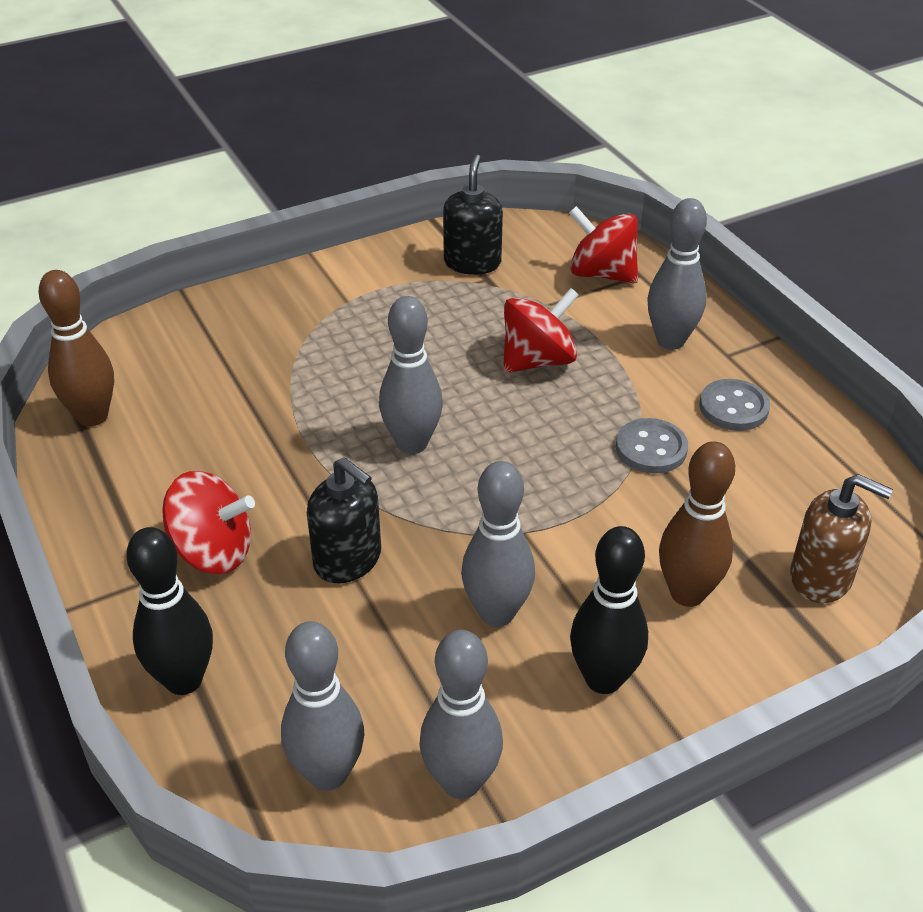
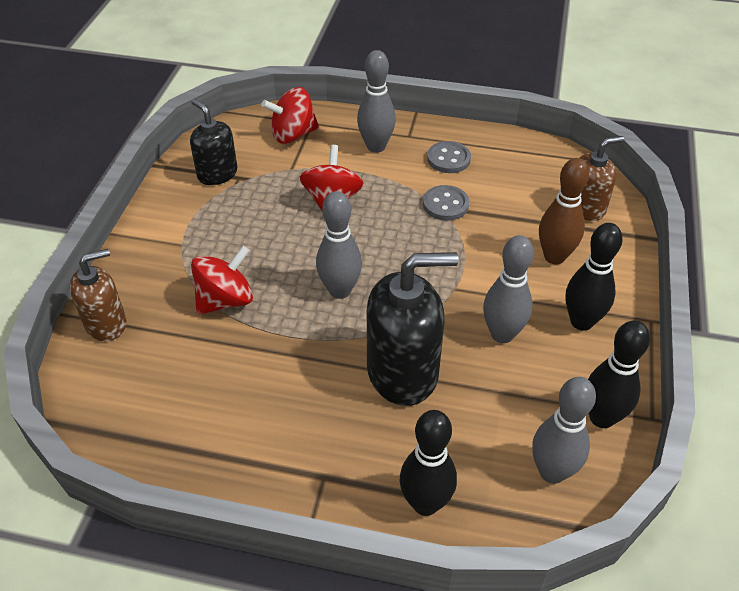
camera: 50 degrees left, 5 degrees up
brown bowling pin [38,270,114,426] -> none
red spinning top [162,471,255,574] -> red spinning top moved to [191,246,253,315]
black soap dispenser [307,457,381,583] -> black soap dispenser [367,252,459,406], size x1.64
grey bowling pin [419,630,503,799] -> black bowling pin [588,320,650,428]
none -> brown soap dispenser [70,249,126,341]

